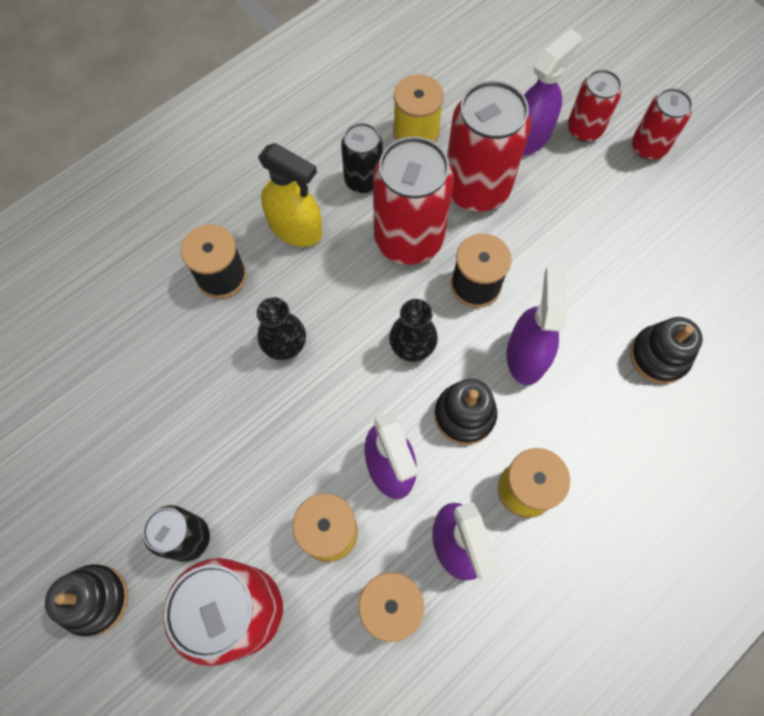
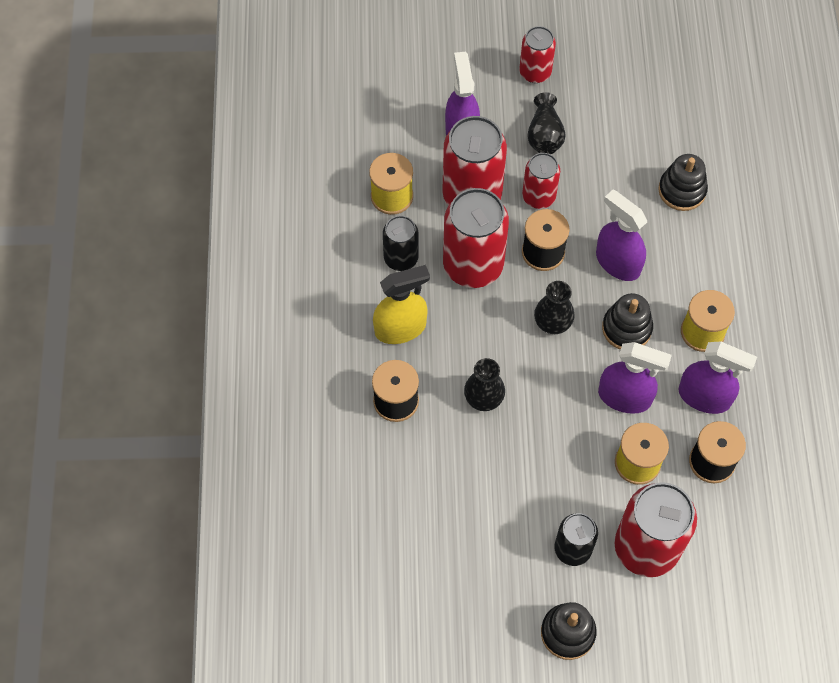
camera: 50 degrees left, 5 degrees down
red can [567,69,621,142] -> red can moved to [522,153,560,209]
none -> black vase [527,92,566,154]

